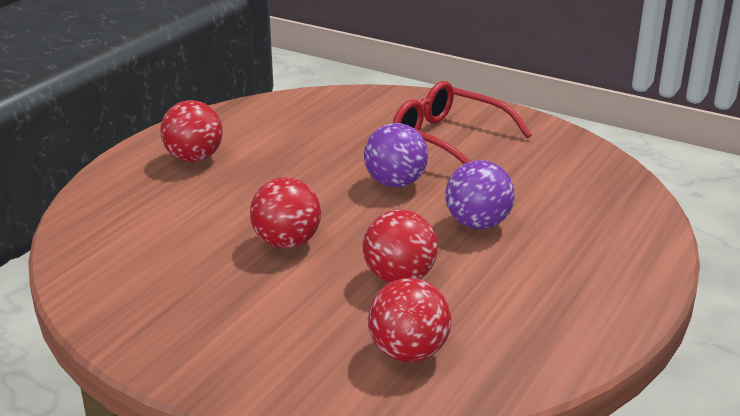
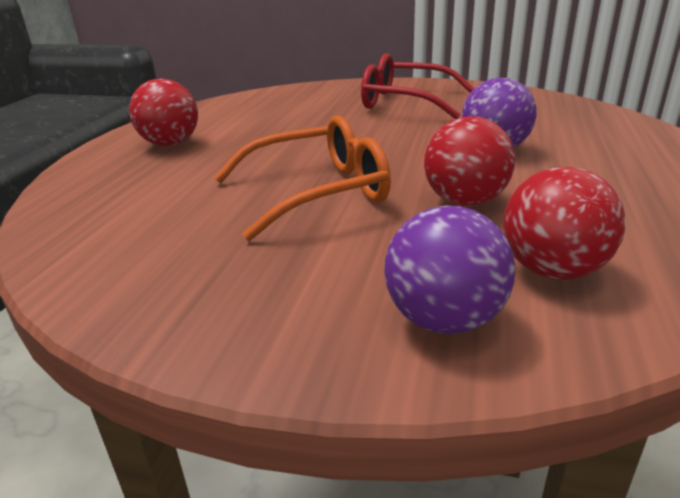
camera: 15 degrees left, 0 degrees up
red ball [250,177,321,249] -> orange glasses [214,115,391,241]
purple ball [364,123,428,187] -> purple ball moved to [384,206,516,334]

